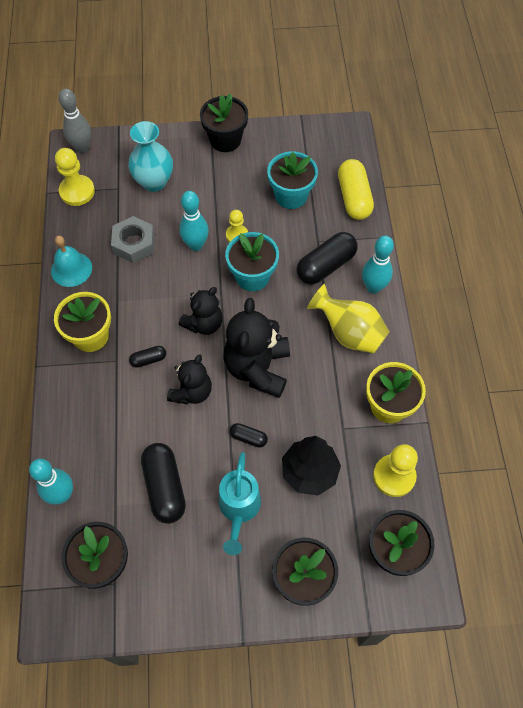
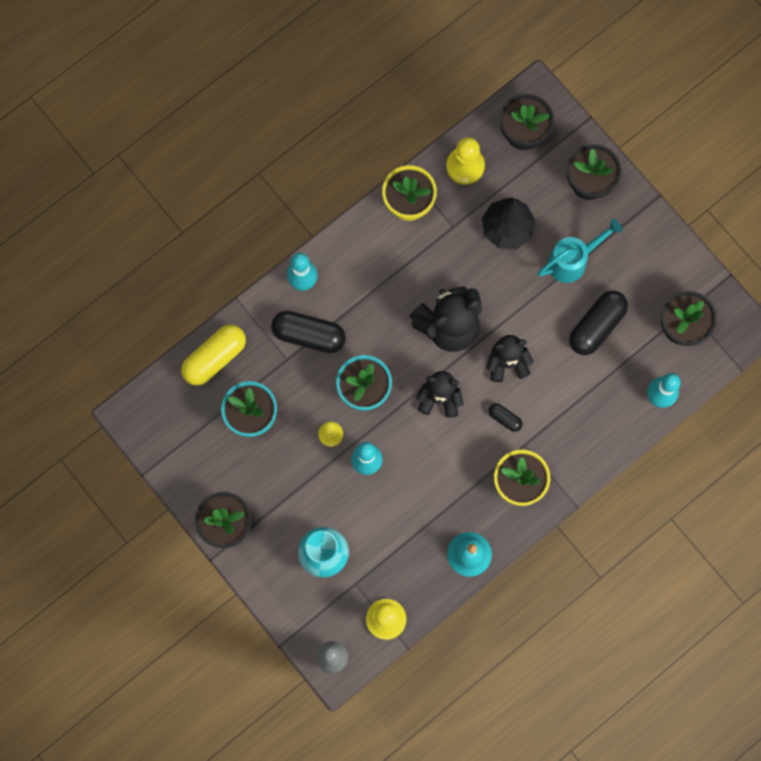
camera: 125 degrees left, 15 degrees up
grey nut [111,216,155,263] -> none
black capsule [230,423,268,448] -> none
yellow vase [307,284,390,354] -> none

